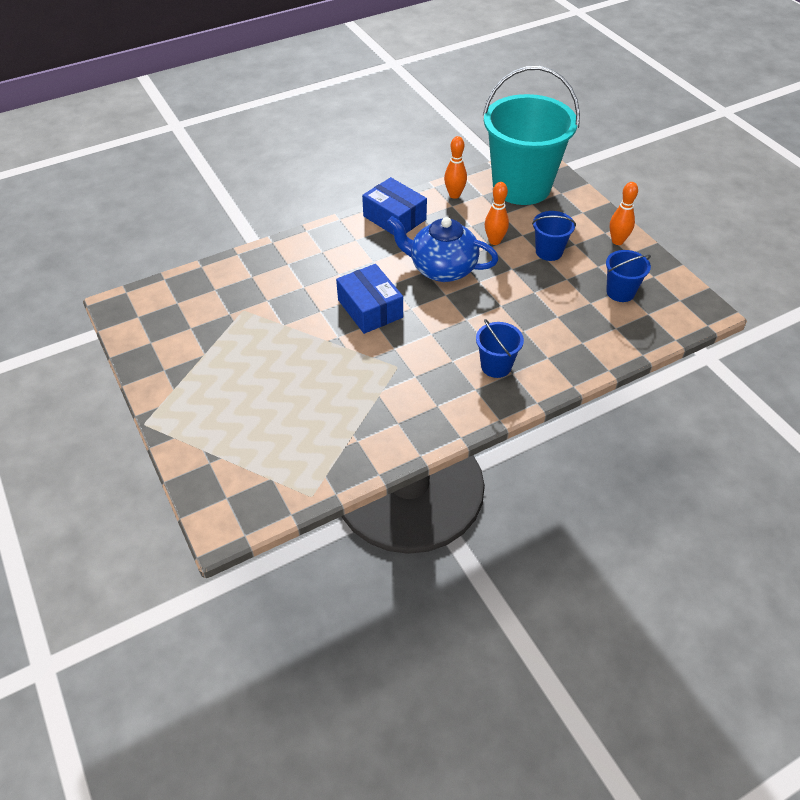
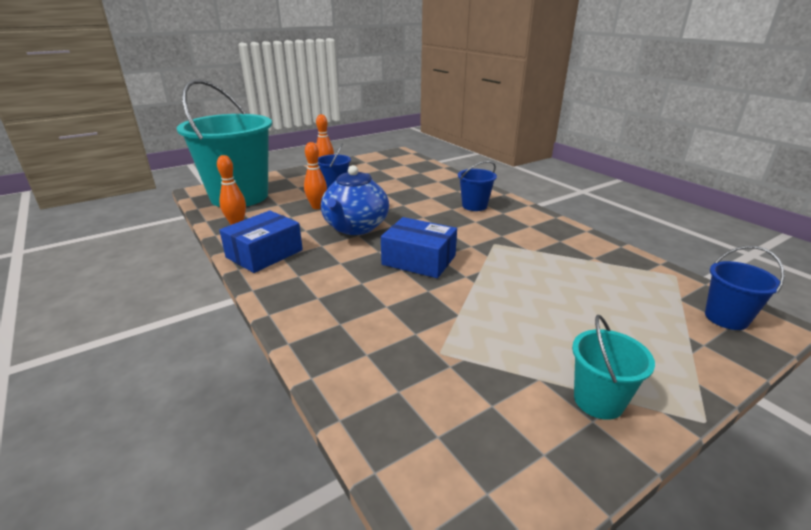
camera: 95 degrees left, 20 degrees down
blue box [336,264,403,334] -> blue box turned 60 degrees clockwise [381,217,457,278]
blue bucket [606,250,651,302] -> blue bucket moved to [705,246,785,330]
none -> turquoise bucket [572,315,655,420]

